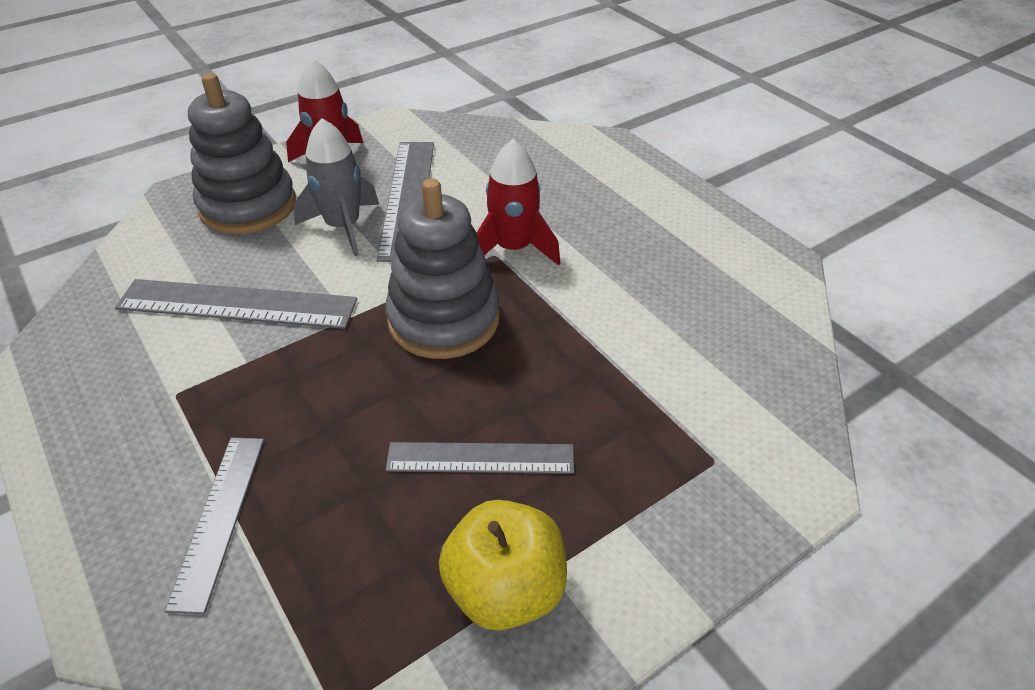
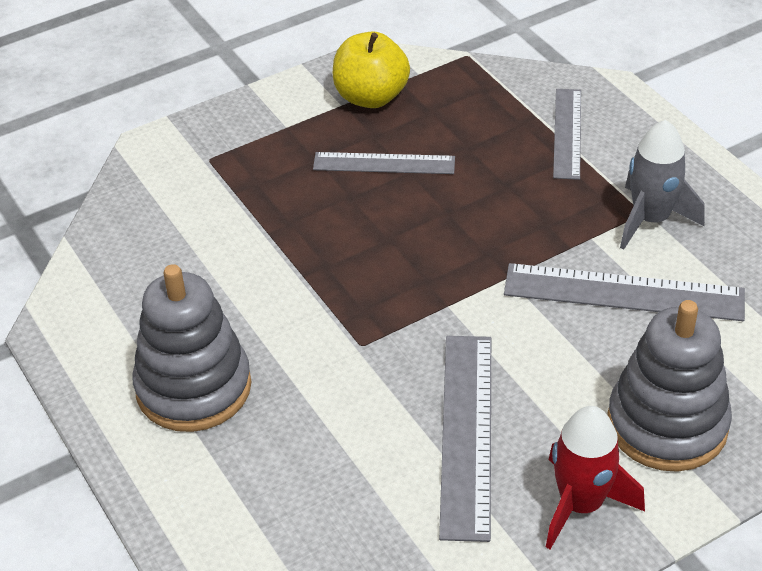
camera: 175 degrees left, 0 degrees up
grey rocket [293,118,379,256] -> grey rocket moved to [620,120,705,250]
grey stacking toy [385,178,499,359] -> grey stacking toy moved to [133,264,251,432]
red rocket [477,139,560,265] -> none

